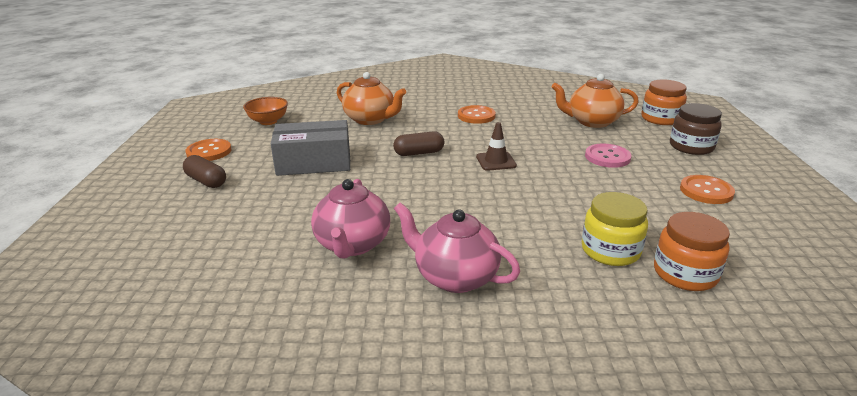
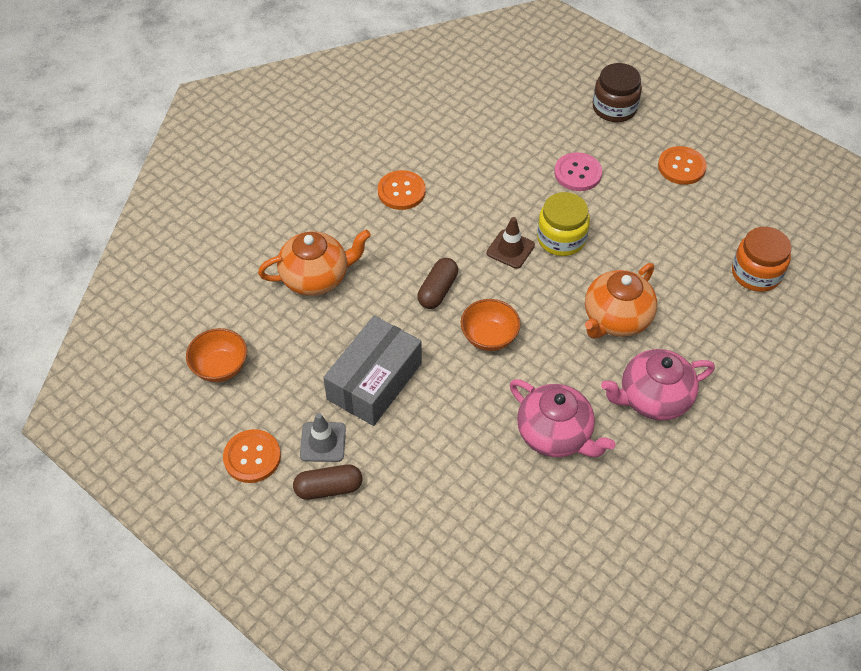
camera: 50 degrees left, 25 degrees up
orange teapot [552,74,639,128] -> orange teapot moved to [585,263,657,339]
yellow jar [582,192,648,266] -> yellow jar moved to [537,192,590,256]
orange jar [641,79,687,125] -> none
none -> grey traffic cone [300,413,346,462]
none -> orange bowl [461,299,521,351]

